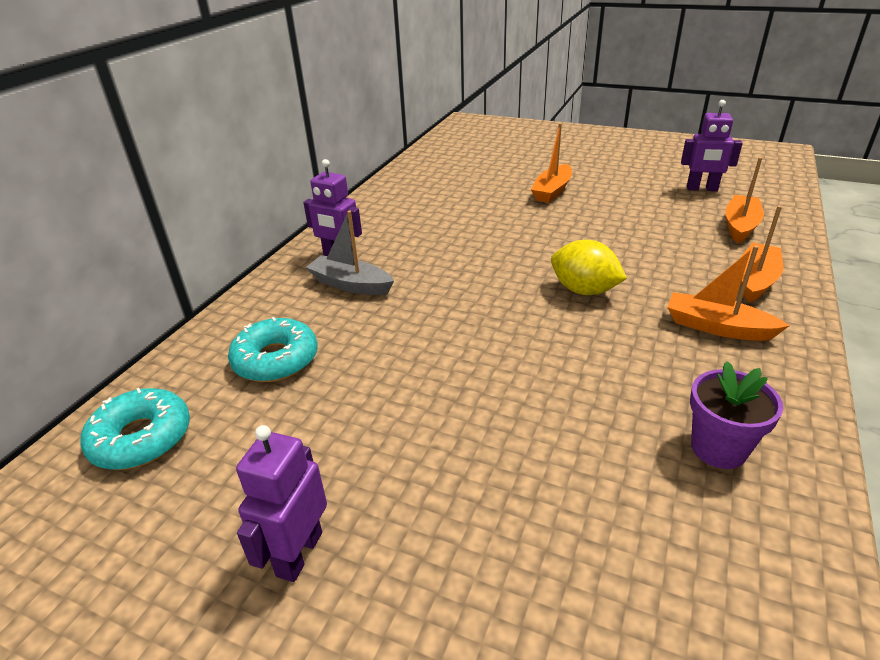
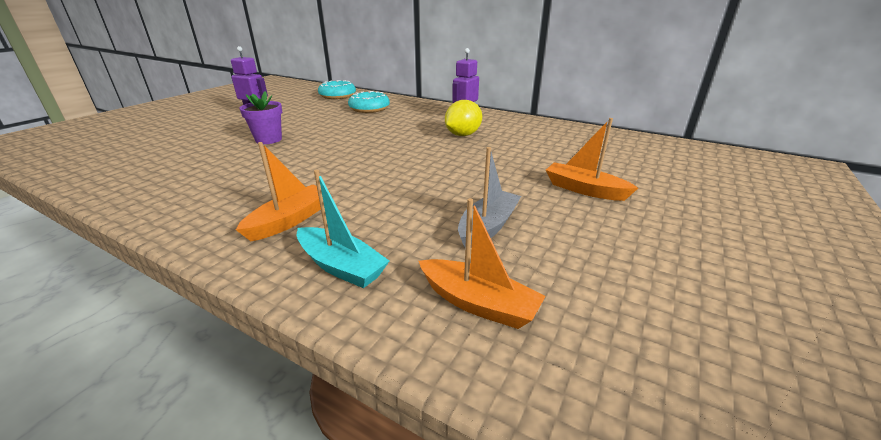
camera: 95 degrees right, 5 degrees down
grey boat [306,211,394,295] -> grey boat moved to [458,147,521,247]
yellow lemon [551,240,627,295] -> yellow lemon moved to [445,100,482,136]
purple robot [681,100,743,191] -> none
purple flower pot [690,361,783,469] -> purple flower pot moved to [240,91,282,144]
orange boat [740,206,783,303] -> turquoise boat [297,170,389,288]

